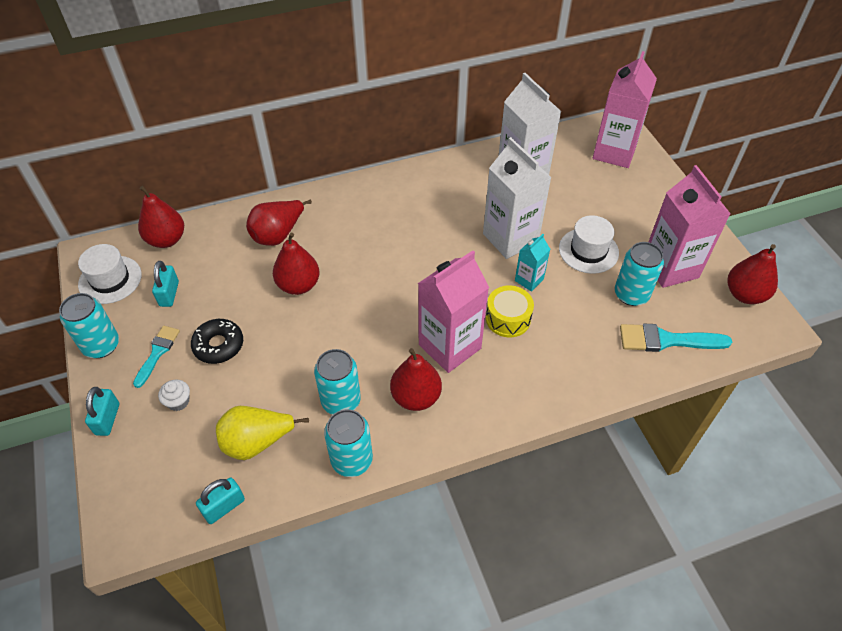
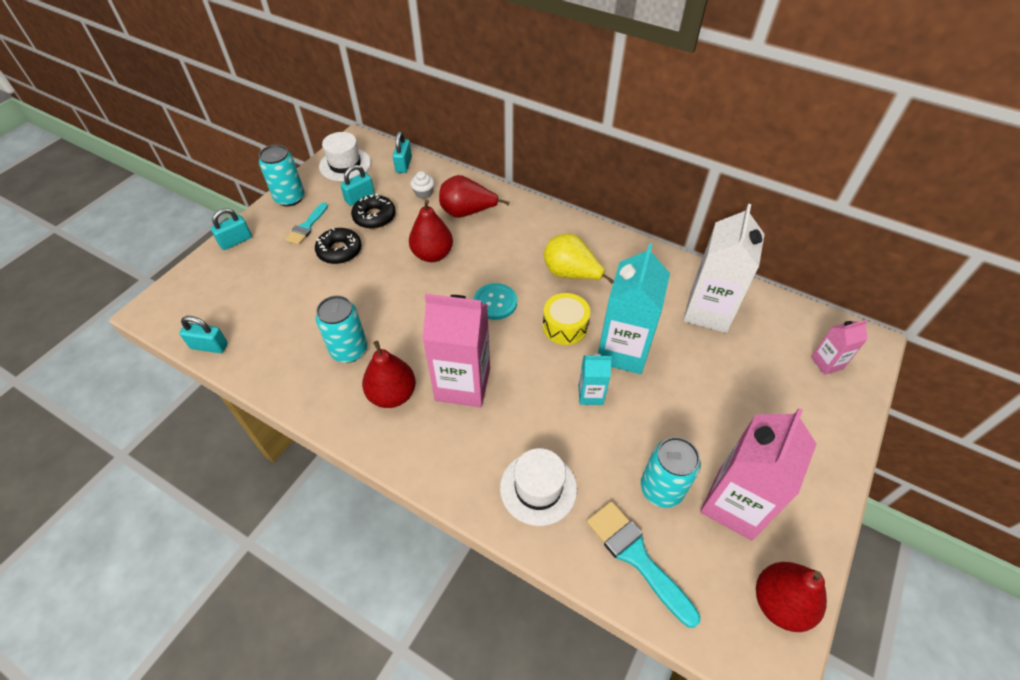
camera: 50 degrees right, 0 degrees up
turquoise brush [133,326,180,388] -> turquoise brush turned 135 degrees clockwise [285,202,328,245]
red pear [138,186,184,248] -> turquoise padlock [393,131,412,173]
white cupcake [158,379,190,411] -> white cupcake moved to [410,171,434,199]
yellow pear [216,406,309,460] -> yellow pear moved to [544,233,614,284]
turquoise can [324,409,373,477] -> none
white carton [483,137,551,259] -> turquoise carton [598,243,670,374]
yellow drum [486,285,534,338] -> yellow drum moved to [543,293,590,345]
white hat [559,215,619,274] -> white hat moved to [500,448,577,526]
pink carton [593,51,657,168] -> pink carton [811,320,868,375], size x0.50
none -> black donut [351,194,396,229]
none -> turquoise button [474,283,517,320]

